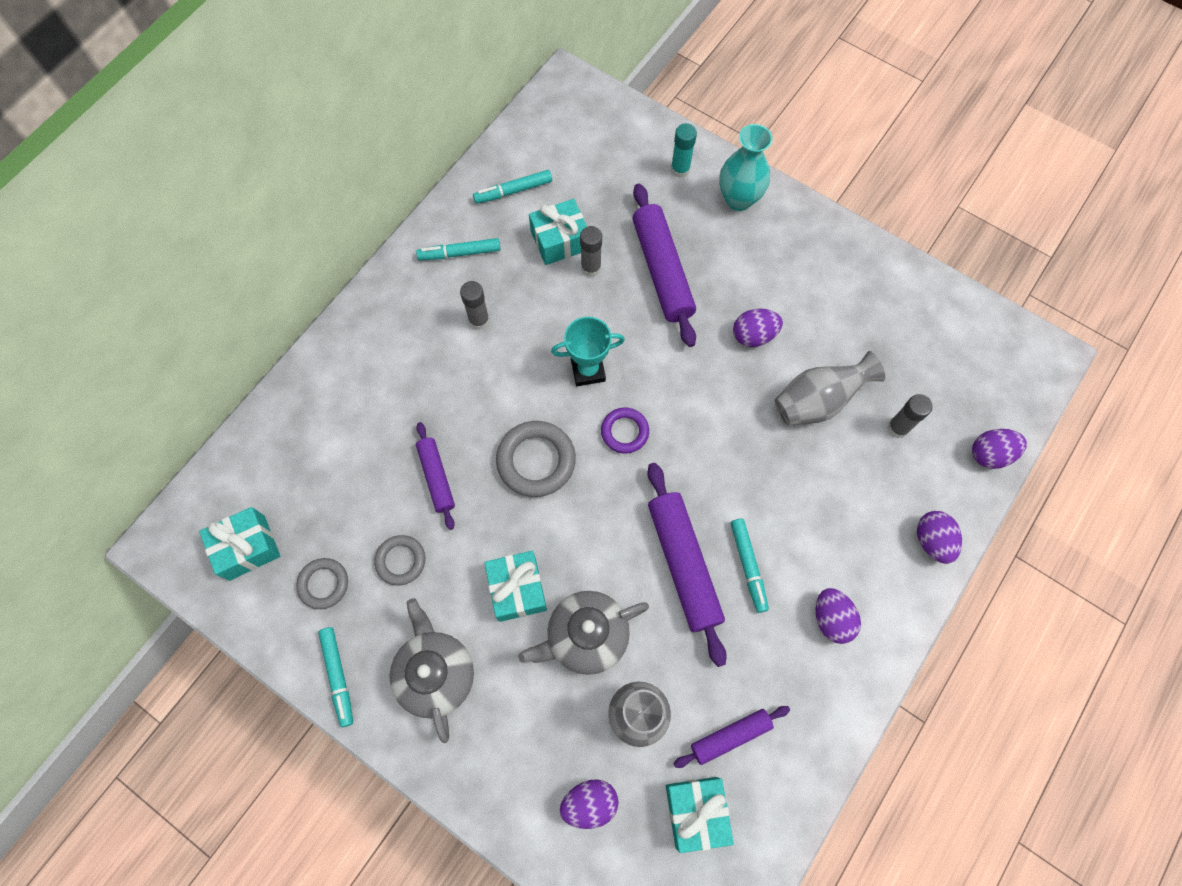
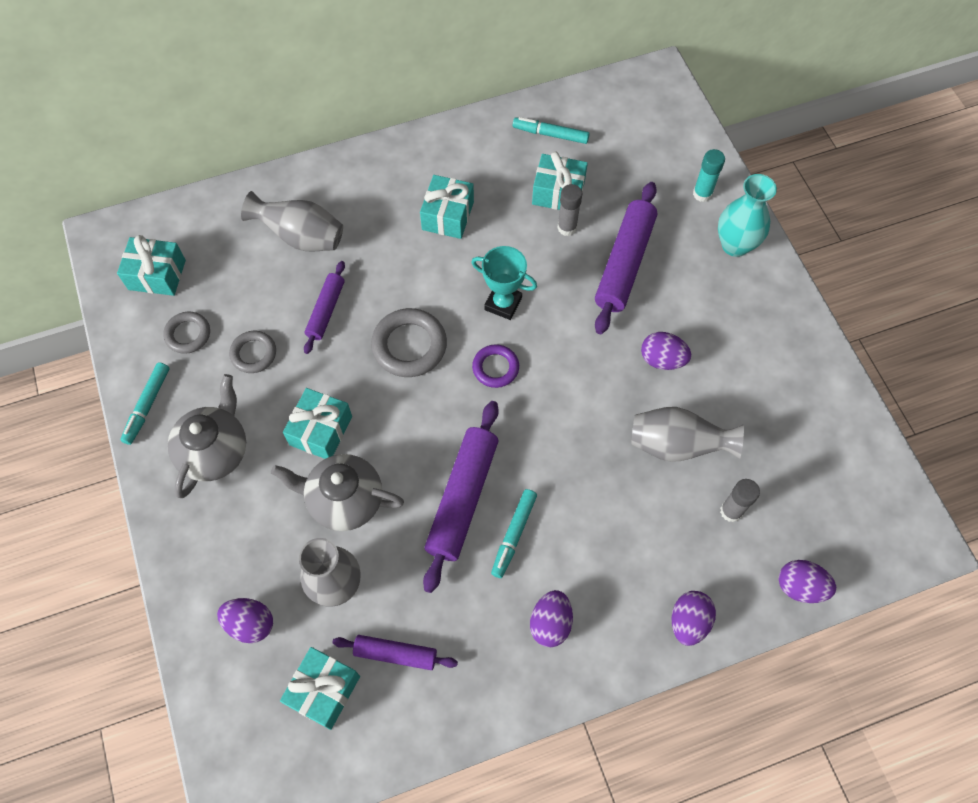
camera: 35 degrees right, 5 degrees down
turquoise marker [416,238,500,260] -> none
grey glue stick [460,281,490,330] -> turquoise gift [420,175,474,239]
none -> grey vase [241,191,343,251]

